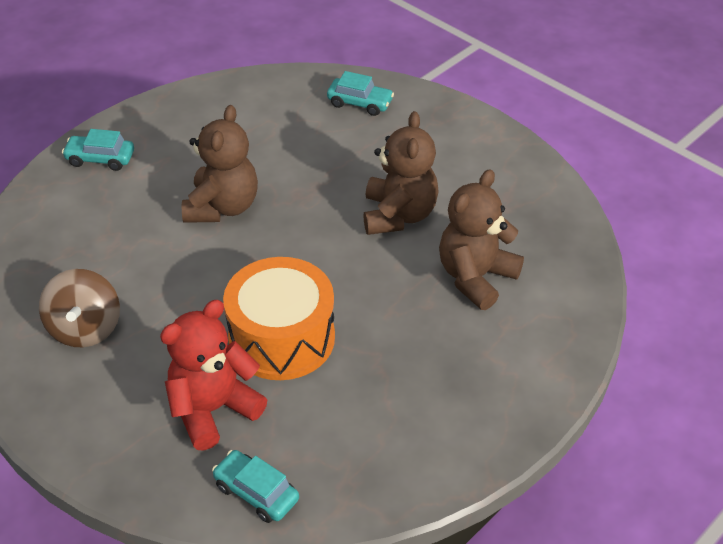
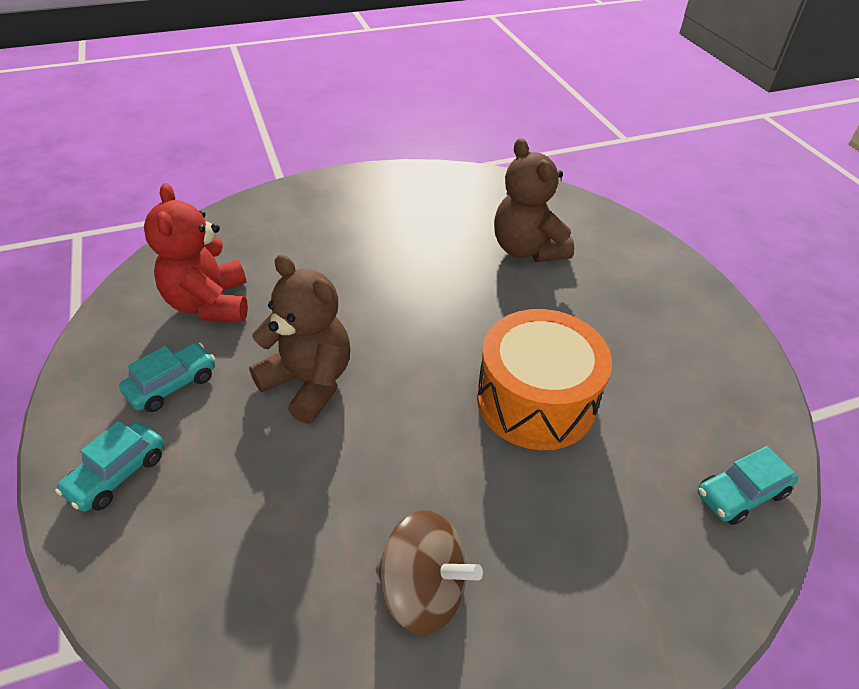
camera: 65 degrees left, 0 degrees up
red teddy bear [160,300,267,451] -> red teddy bear moved to [144,183,248,322]
turquoise car [327,71,394,116] -> turquoise car moved to [119,342,215,412]
brown teddy bear [363,111,439,235] -> none

